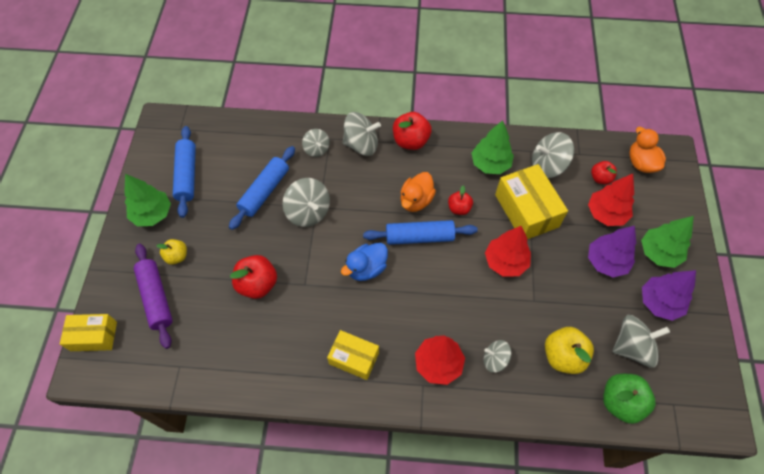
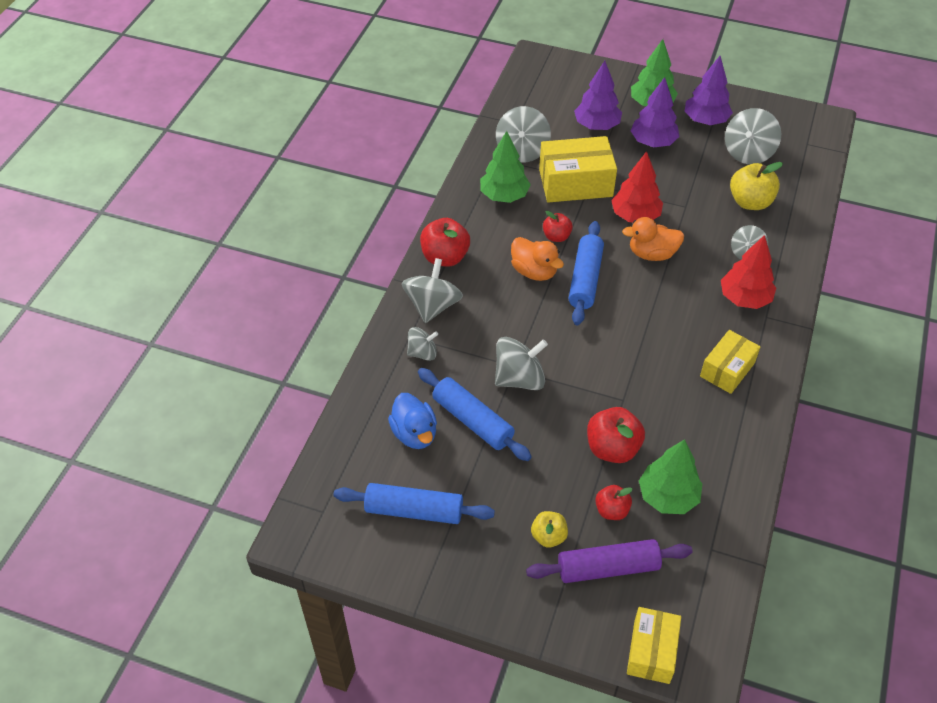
camera: 75 degrees left, 10 degrees down
green tree [125,174,171,226] -> green tree moved to [639,439,702,514]
blue duck [341,243,388,281] -> blue duck moved to [388,393,437,449]
red tree [588,174,634,226] -> purple tree [574,61,622,130]
red apple [591,161,617,184] -> red apple moved to [595,485,632,520]
green apple [603,374,656,424] -> none
grey spinning top [612,315,670,368] -> grey spinning top turned 150 degrees counterclockwise [725,108,781,164]
orange duck [629,127,666,173] -> orange duck moved to [622,217,684,261]

